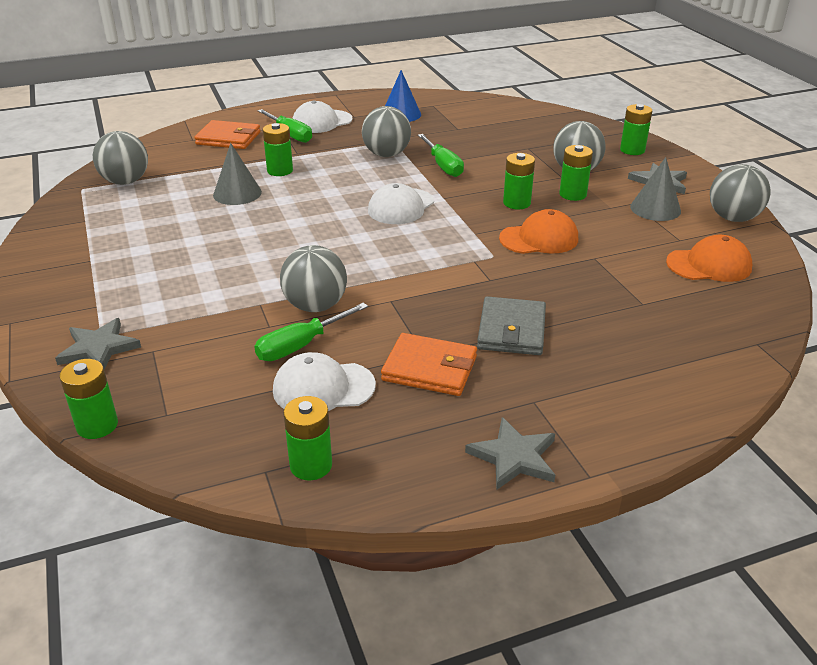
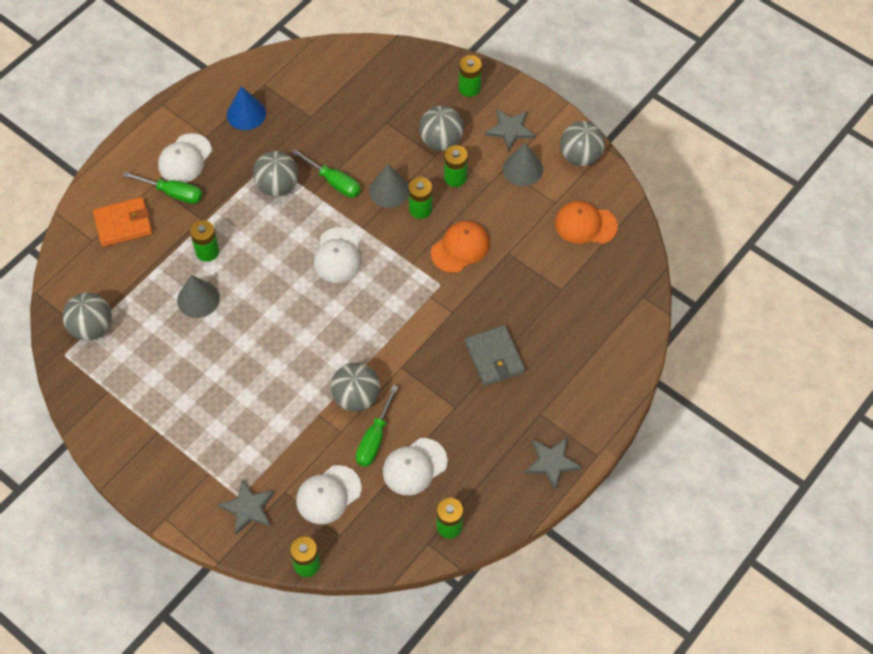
camera: 30 degrees left, 25 degrees up
orange wallet [381,333,477,396] -> none
orange cap [666,235,752,282] -> orange cap turned 135 degrees counterclockwise [555,201,618,244]
none -> white cap [296,465,362,524]
none -> grey cone [369,164,409,208]

